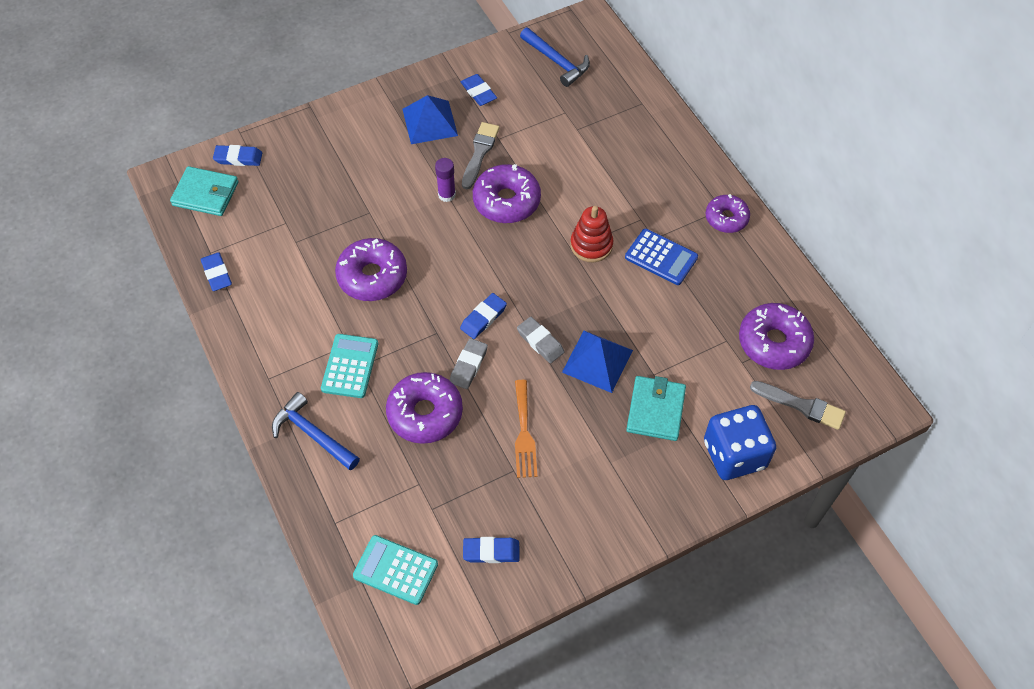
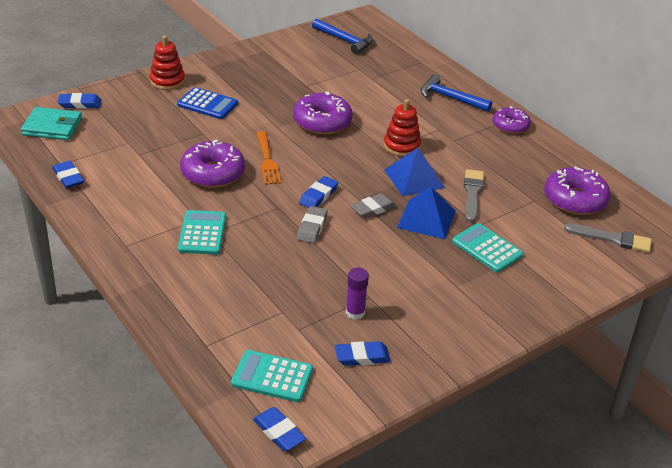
camera: 10 degrees left, 20 degrees down
blue hammer [272,392,360,471] -> blue hammer moved to [421,74,492,112]
purple donut [386,372,463,444] -> none
blue pyramid [402,95,458,144] -> blue pyramid moved to [384,148,445,196]
purple glue stick [435,158,456,202] -> purple glue stick moved to [346,268,369,320]
blue eraser [461,74,497,106] -> blue eraser moved to [253,407,306,451]
grey brush [462,122,499,189] -> grey brush moved to [464,169,484,222]
orange fork [515,380,537,478] -> orange fork moved to [257,131,282,185]
grey eraser [517,317,565,363] -> grey eraser turned 75 degrees counterclockwise [351,193,396,219]
blue calculator [625,228,698,285] -> blue calculator moved to [177,87,238,119]
turquoise wallet [626,376,686,441] -> turquoise calculator [452,223,523,272]
blue dice [704,405,776,480] -> none
none -> red stacking toy [150,36,185,90]

